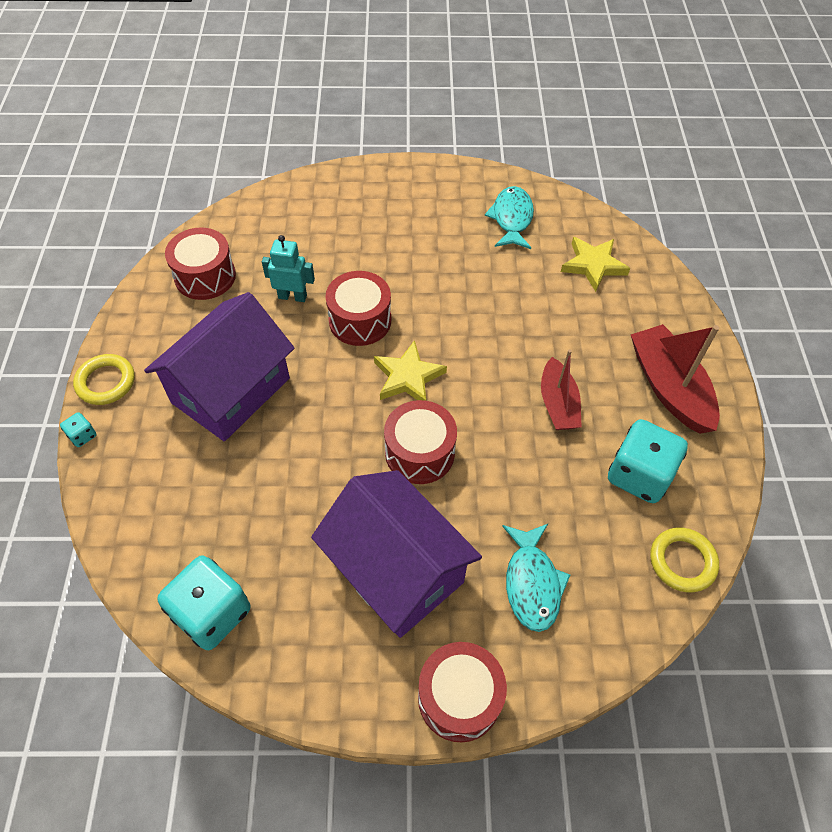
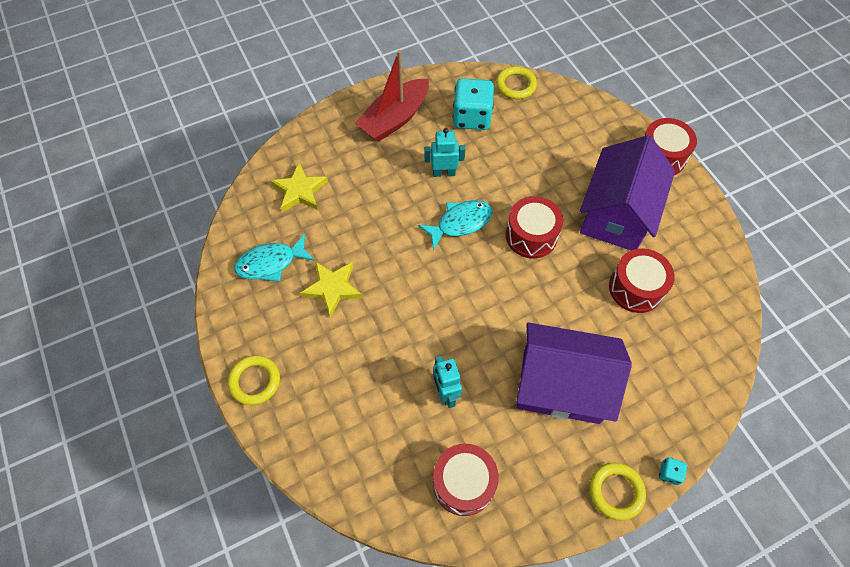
camera: 115 degrees left, 5 degrees up
turquoise dice [157,555,251,650] -> none
red drum [325,271,391,346] -> red drum moved to [609,248,675,313]
yellow star [374,340,447,401] -> yellow star moved to [300,261,362,317]
turquoise fish [502,524,570,632] -> turquoise fish moved to [418,200,493,250]
red boat [541,349,582,430] -> turquoise robot [425,128,465,177]
none -> yellow ring [228,355,280,405]

